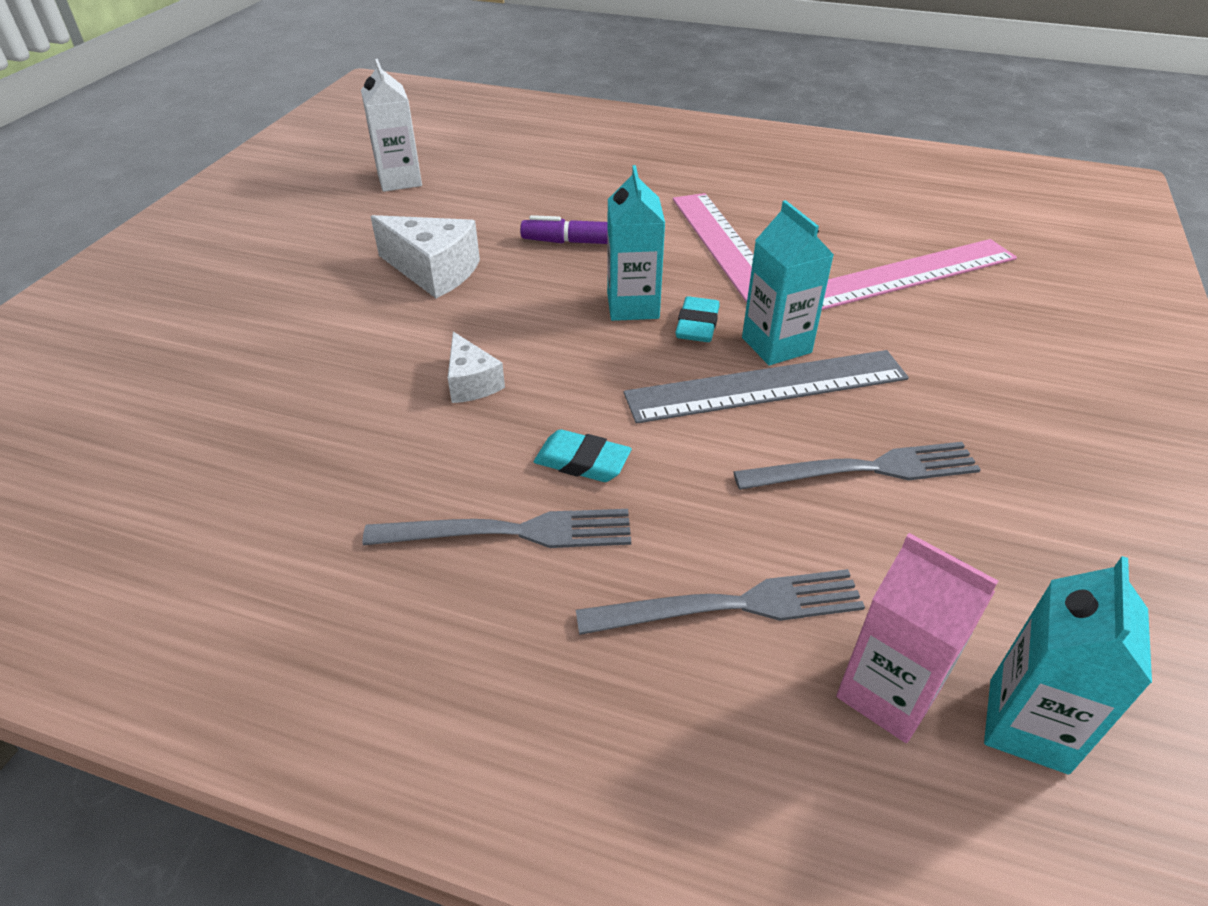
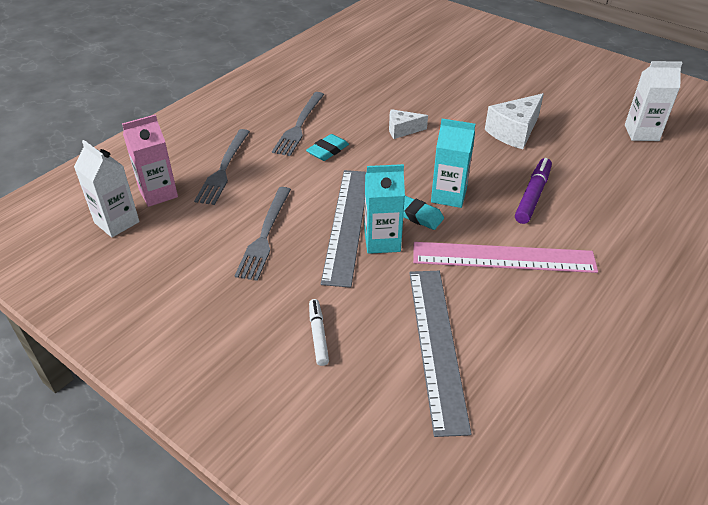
camera: 110 degrees right, 0 degrees up
pink ruler [822,239,1017,310] -> grey ruler [409,271,472,437]
turquoise carton [984,556,1152,775] -> white carton [74,140,140,237]
none -> white marker [309,299,329,366]

